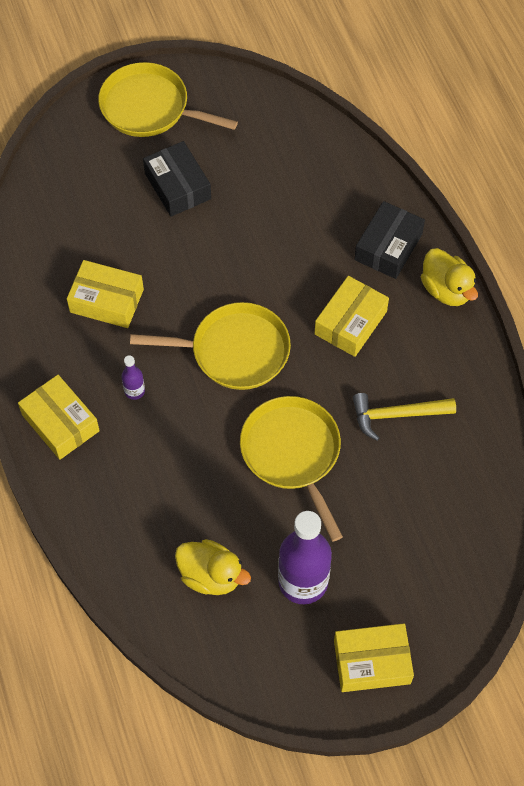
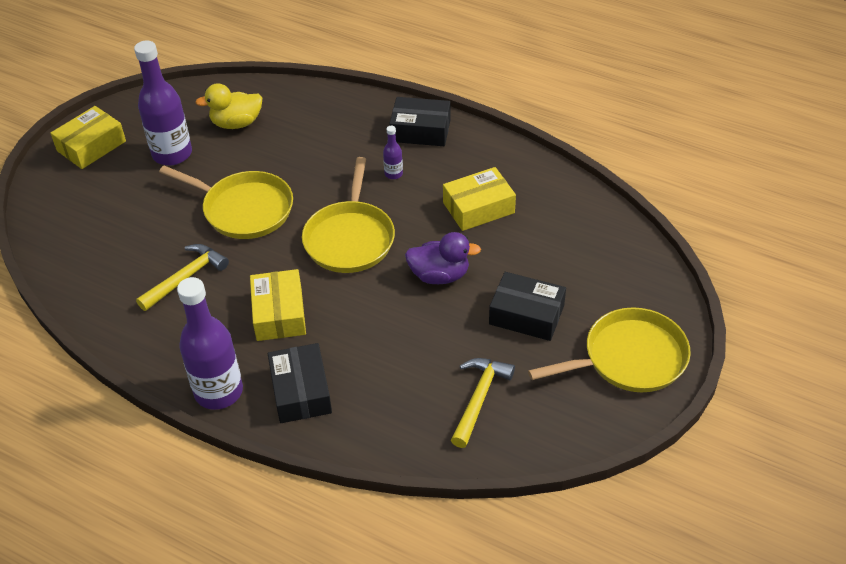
camera: 140 degrees right, 15 degrees down
yellow box [18,375,100,460] -> black box [389,97,451,146]
yellow pan [130,302,291,390] -> yellow pan turned 45 degrees counterclockwise [302,157,395,273]
yellow duck [421,248,478,306] -> purple bottle [177,277,243,410]
none -> purple duck [405,232,481,284]
none -> yellow hammer [451,358,515,448]

